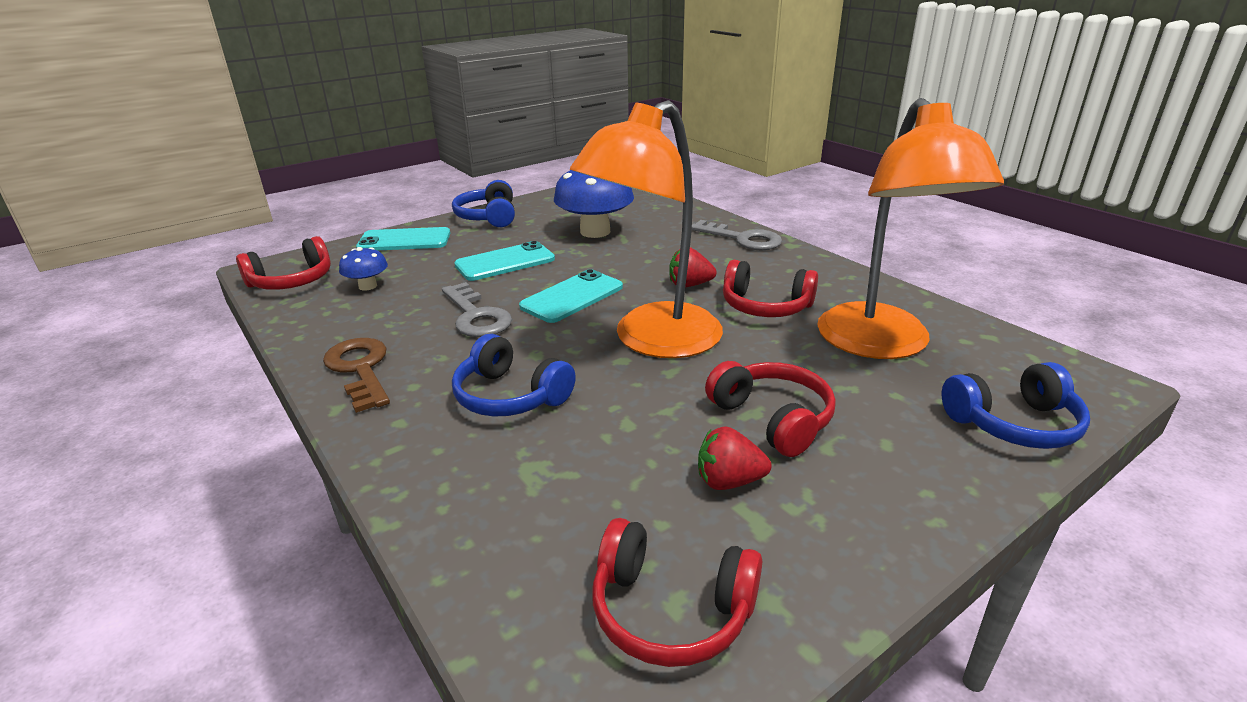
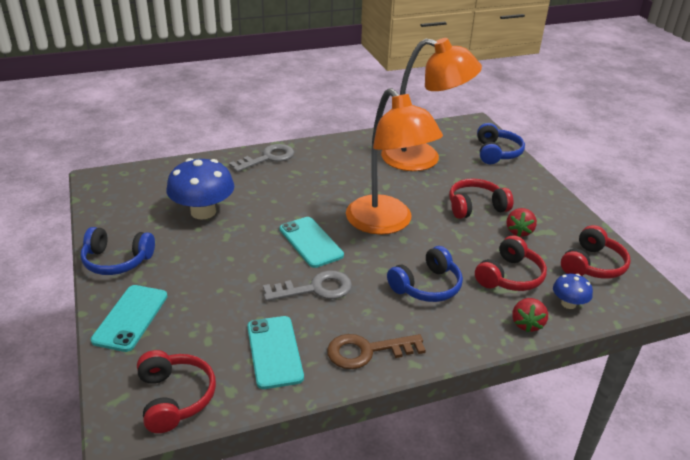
camera: 75 degrees left, 5 degrees up
blue mushroom [339,247,388,290] -> blue mushroom moved to [553,274,593,309]
turquoise phone [454,241,555,281] -> turquoise phone moved to [247,316,304,389]
red strawberry [669,247,717,287] -> red strawberry moved to [512,298,548,333]
red headphones [723,260,818,317] -> red headphones moved to [475,235,547,291]

